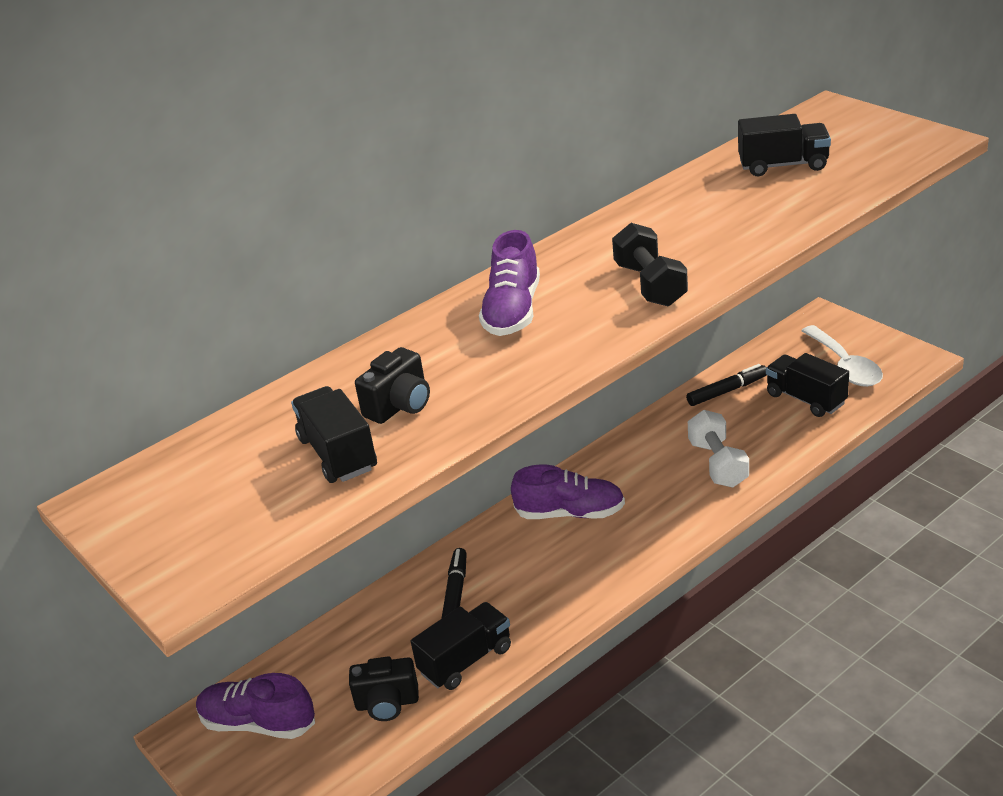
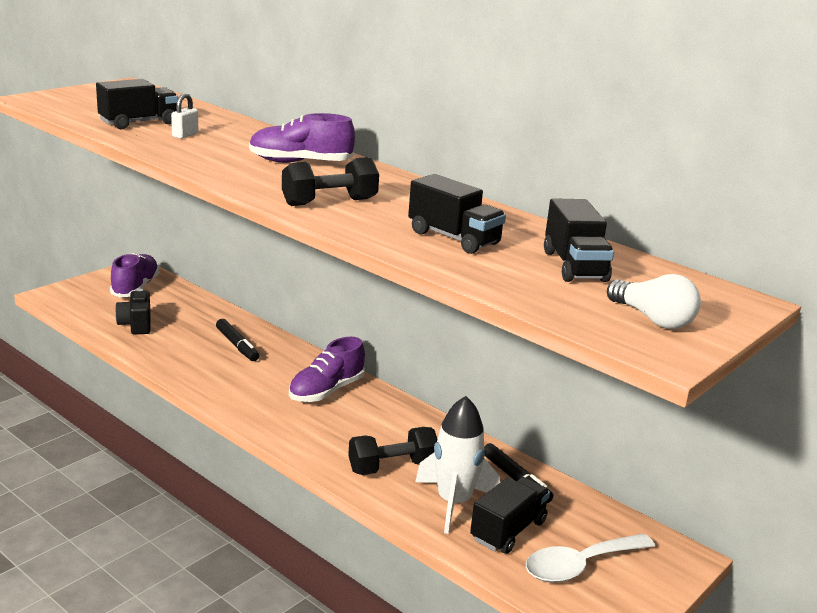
camera: 75 degrees right, 10 degrees down
black camera [355,347,430,424] -> white padlock [171,93,198,139]
black truck [411,602,511,690] -> black truck moved to [408,174,506,254]
black marker [441,548,467,619] -> black marker turned 60 degrees clockwise [216,319,259,361]
purple shoe [511,465,625,519] -> purple shoe turned 45 degrees clockwise [289,337,365,402]
white dumbbell [688,410,749,487] -> black dumbbell [348,427,437,475]
none -> white rocket [415,396,500,534]
none -> white light bulb [607,274,701,329]

